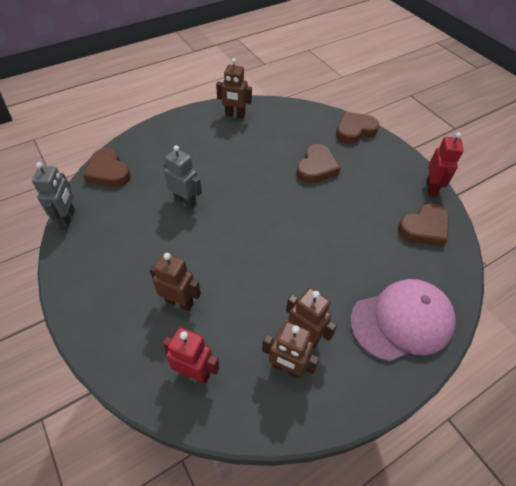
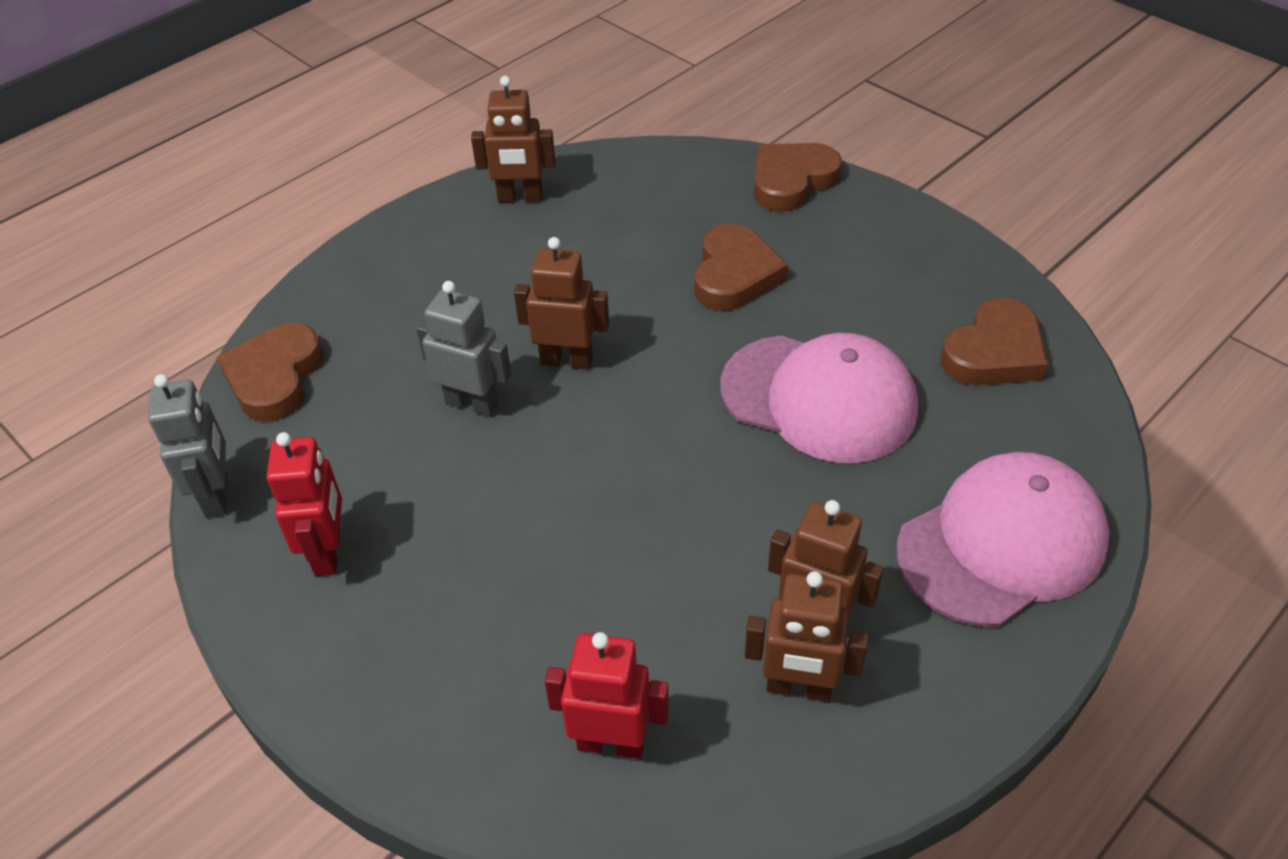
camera: 10 degrees left, 5 degrees down
brown heart [83,148,131,187] -> brown heart turned 60 degrees clockwise [217,323,323,422]
brown robot [150,253,201,311] -> brown robot moved to [514,237,609,369]
red robot [427,132,464,196] -> red robot moved to [266,432,342,576]
none -> pink cap [720,333,918,463]

